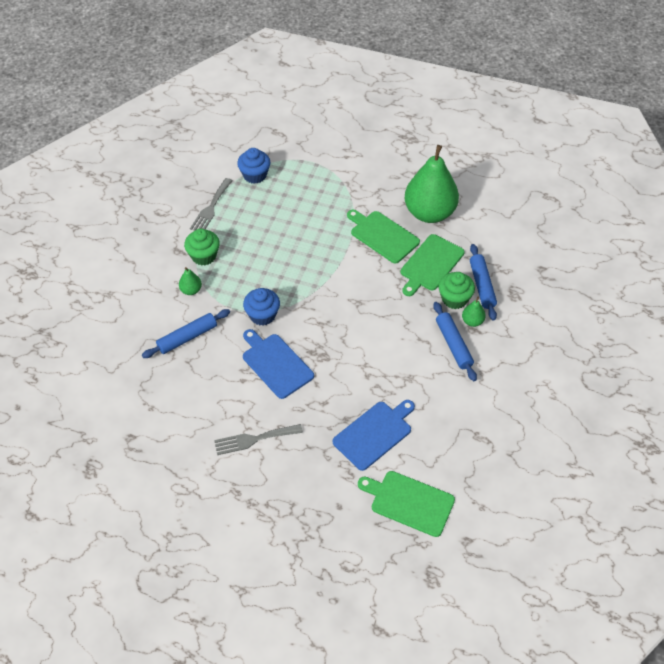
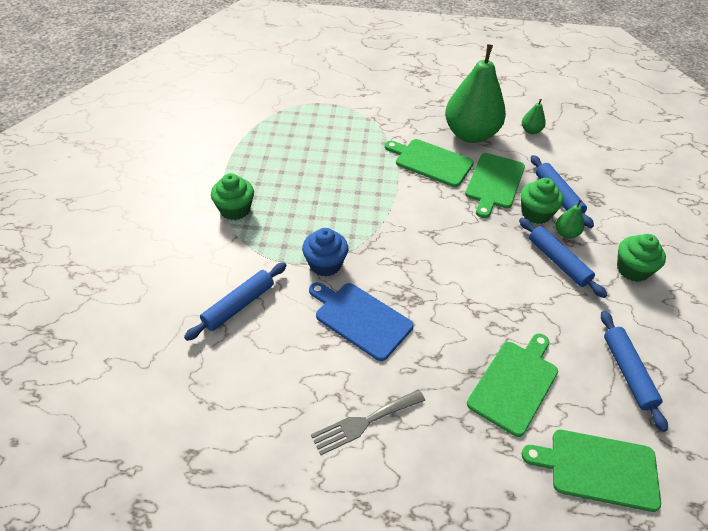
camera: 15 degrees left, 5 degrees down
green pear [179,267,202,295] -> green pear moved to [522,99,546,134]
grey fork [190,178,232,231] -> none
blue cupcake [237,148,270,184] -> none
blue cutting board [333,400,415,471] -> green cutting board [467,334,558,437]
none -> blue rolling pin [601,311,668,432]
none -> green cupcake [617,234,666,282]

